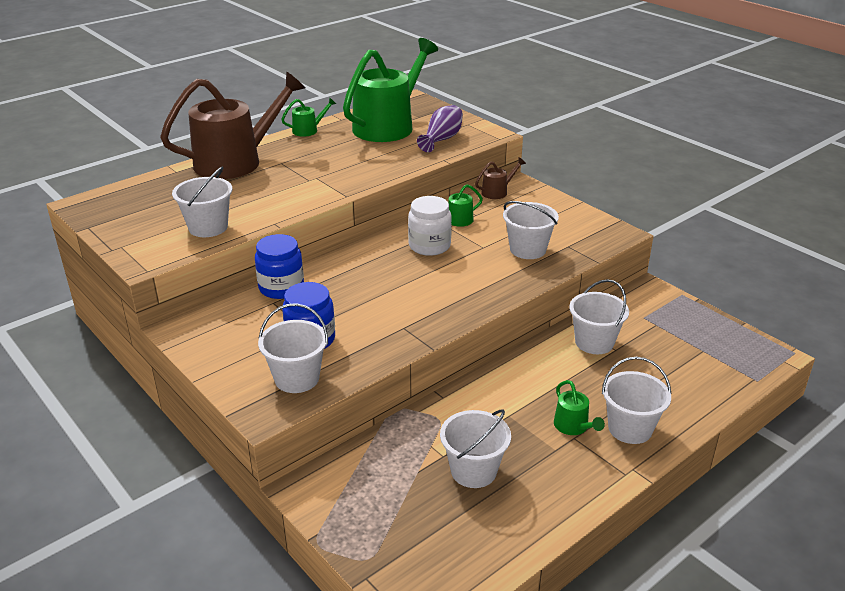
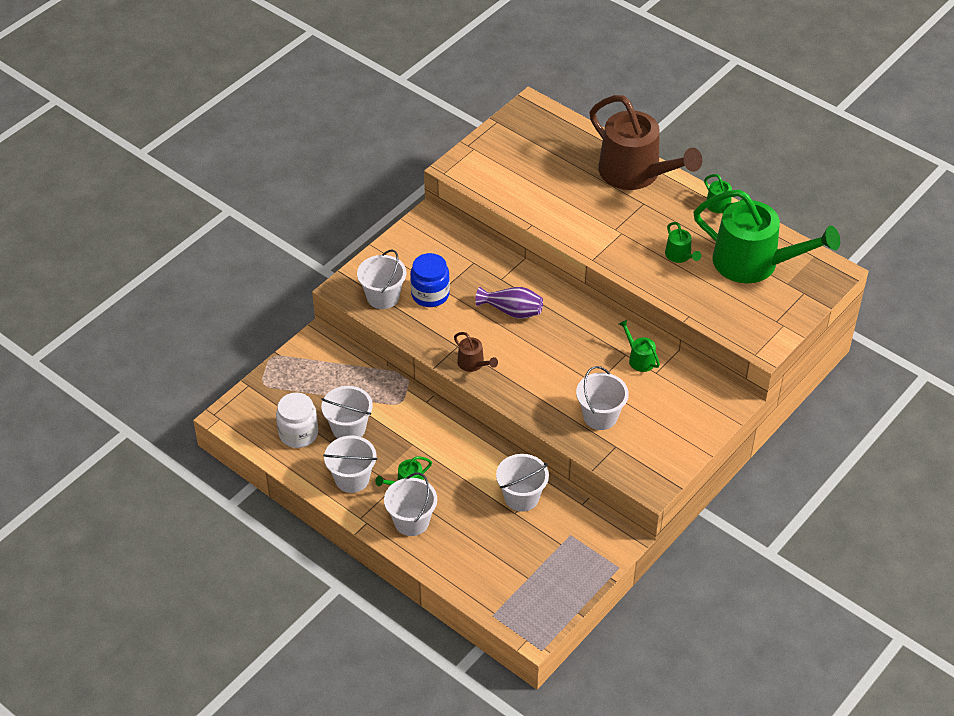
camera: 80 degrees right, 15 degrees up
white bucket [172,167,233,237] -> white bucket moved to [323,436,377,493]
blue jar [255,234,304,299] -> none
white jar [408,196,452,256] -> white jar moved to [276,392,318,448]
purple vase [417,105,463,152] -> purple vase moved to [475,287,543,319]
brown watering can [475,157,526,199] -> brown watering can moved to [454,332,498,372]
none -> green watering can [665,222,701,263]

